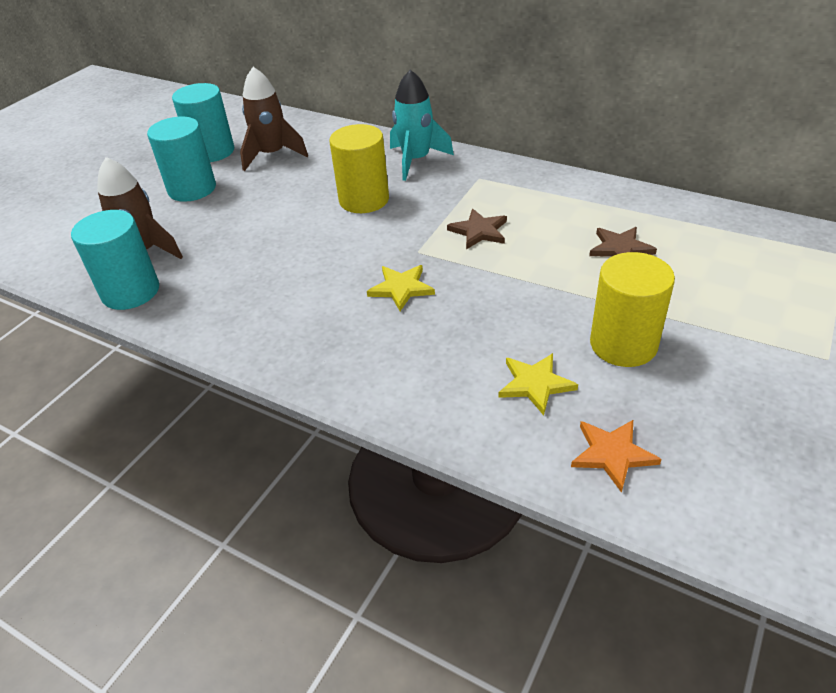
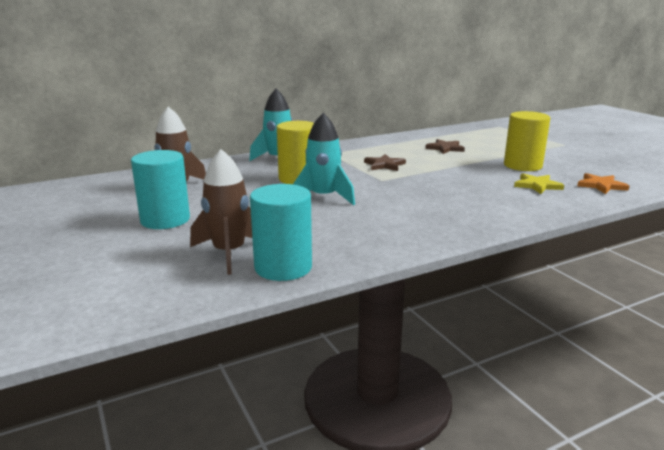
camera: 60 degrees left, 20 degrees down
turquoise cylinder [172,83,234,162] -> none
yellow star [367,265,435,311] -> none
none -> turquoise rocket [293,113,355,205]

